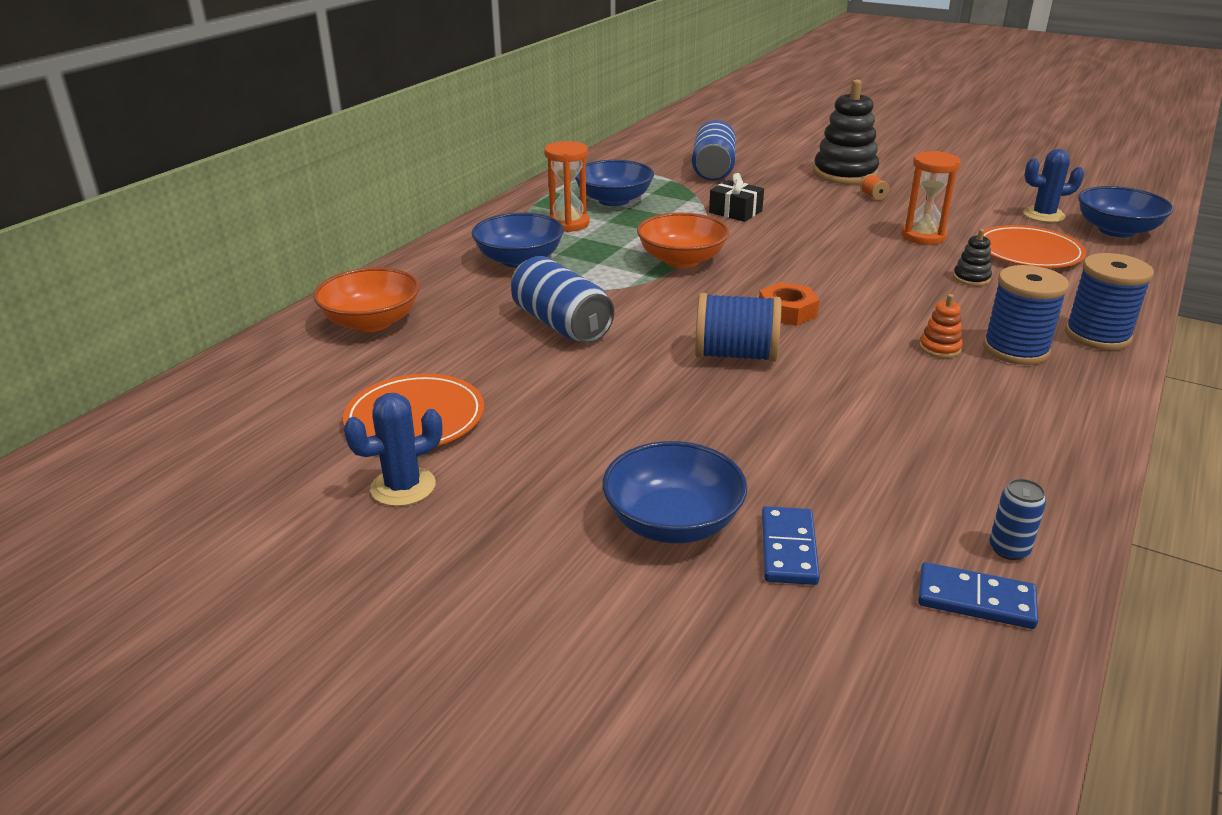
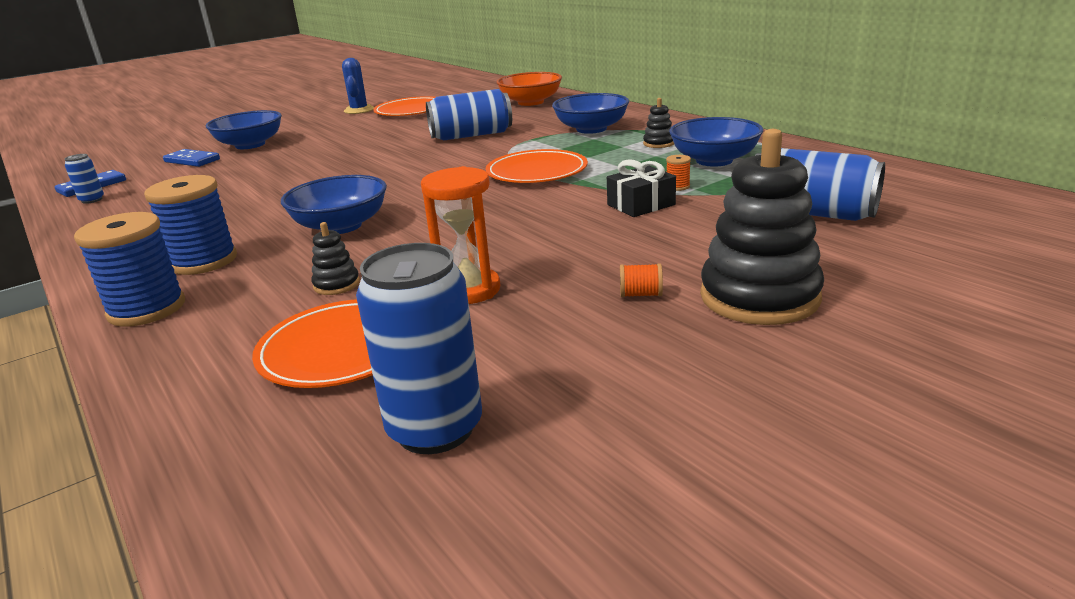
camera: 115 degrees right, 5 degrees down
orange hourglass [544,141,589,232] -> black stacking toy [643,98,674,148]
orange bowl [637,213,729,268] -> orange plate [486,149,588,183]
blue spool [695,293,782,362] -> none
orange nut [759,282,819,326] -> none
orange stacking toy [919,294,963,358] -> none
blue cactus [1023,149,1084,222] -> blue can [356,243,482,454]
blue bowl [1078,186,1173,237] -> blue bowl moved to [281,175,387,234]
none -> orange spool [666,155,691,191]

